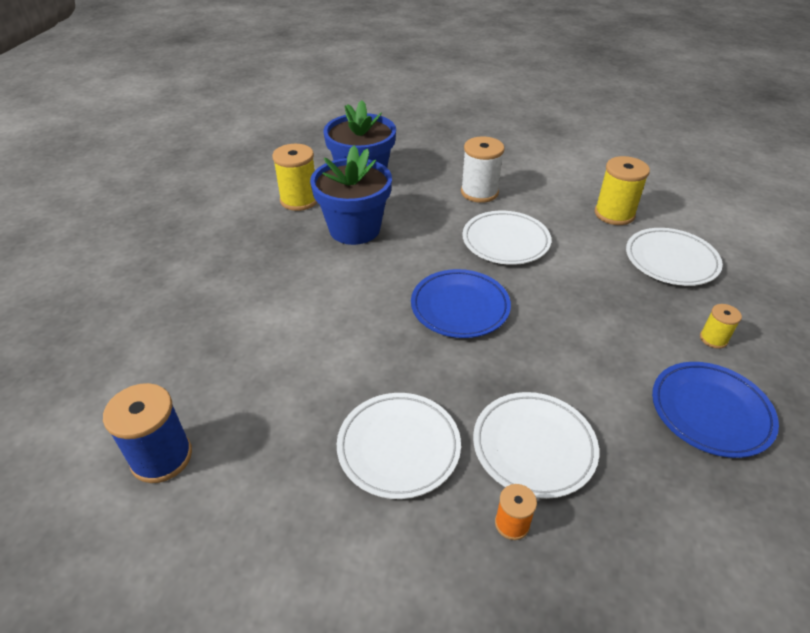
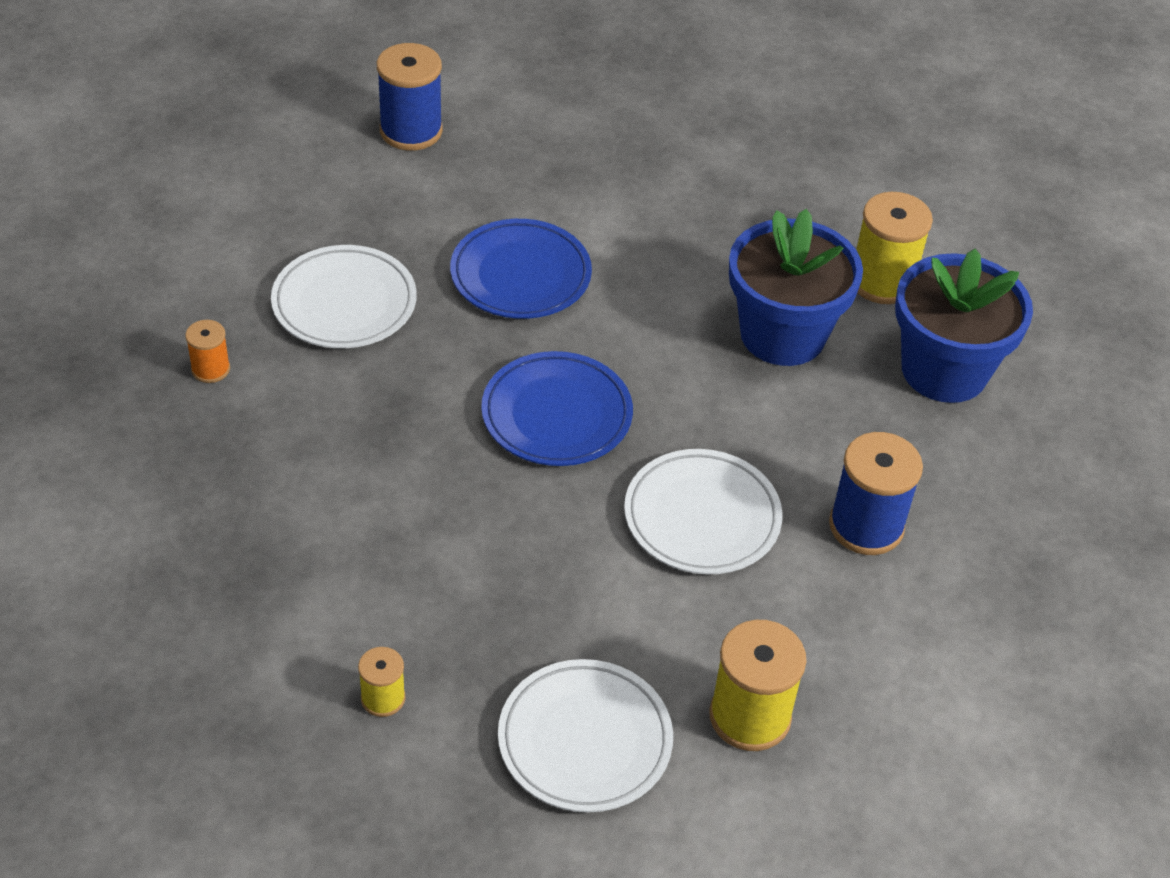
camera: 100 degrees right, 5 degrees up
white spool [461,137,505,203] -> blue spool [829,432,923,555]
white plate [473,392,599,499] -> none
blue plate [652,362,779,458] -> blue plate moved to [450,219,592,319]

